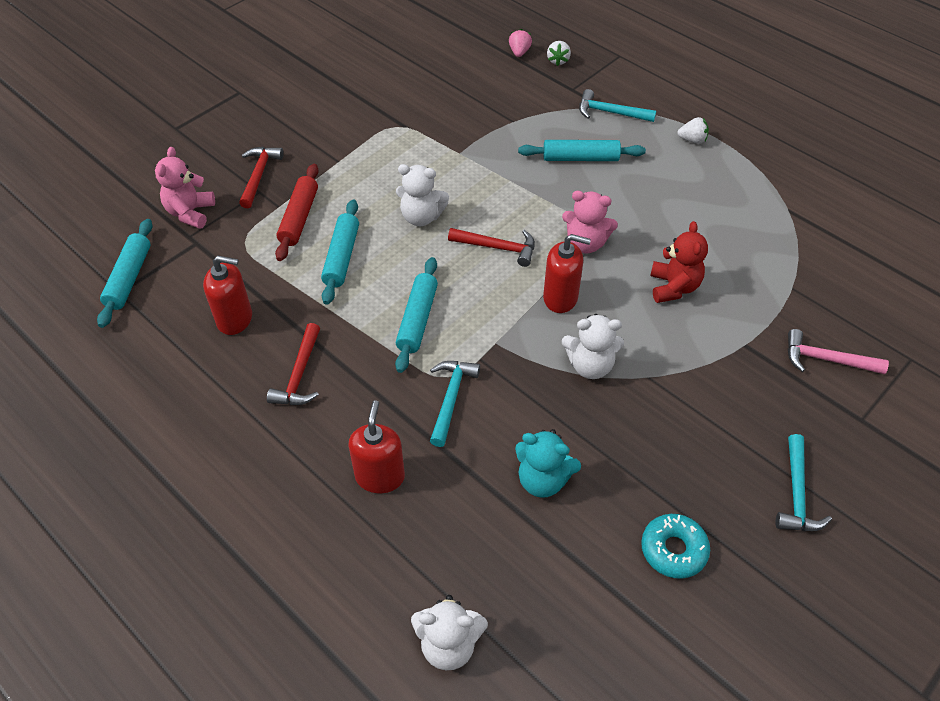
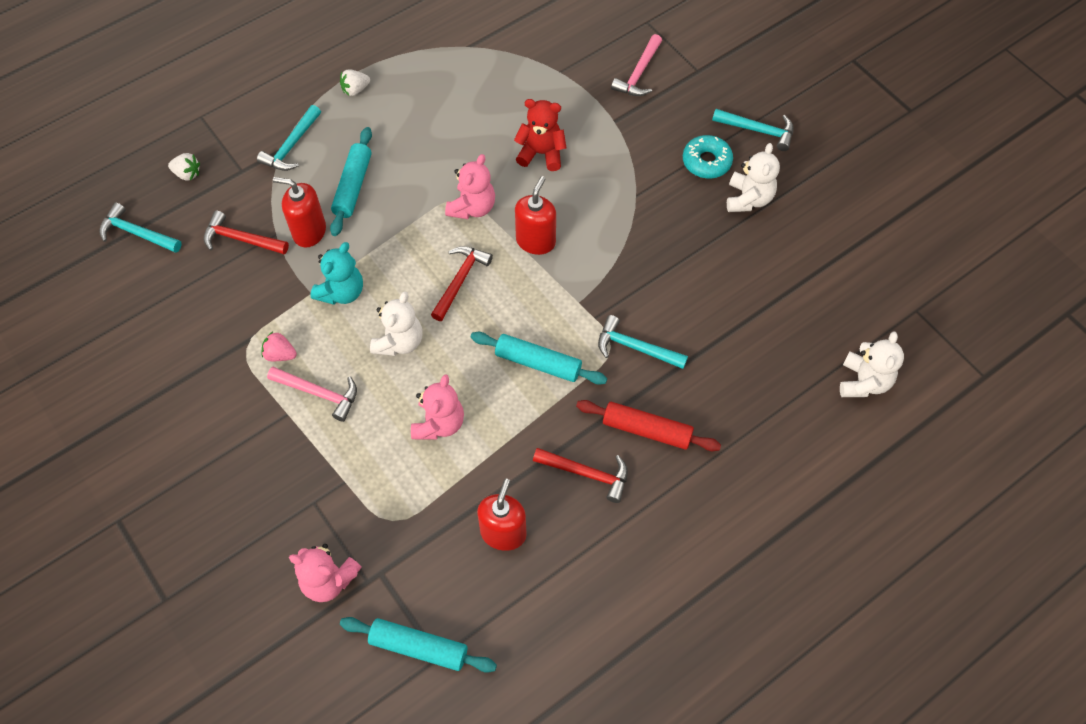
camera: 80 degrees left, 10 degrees up
red hammer [239,147,284,208] -> red hammer moved to [204,211,289,255]
red rolling pin [275,164,318,261] -> red rolling pin moved to [576,400,721,451]
turquoise rolling pin [321,199,359,305] -> pink teddy bear [411,374,464,439]
red soap dispenser [349,400,405,493] -> red soap dispenser moved to [273,177,326,247]
pink strawberry [509,29,532,57] -> pink strawberry moved to [262,331,297,361]
turquoise teddy bear [515,429,581,498] -> turquoise teddy bear moved to [310,242,363,305]
white teddy bear [562,314,624,379] -> white teddy bear moved to [727,143,780,212]
turquoise donut [641,514,710,579] -> turquoise donut moved to [683,135,733,178]
white strawberry [677,117,709,144] -> white strawberry turned 135 degrees counterclockwise [340,69,370,96]
none -> turquoise hammer [99,203,182,253]
none -> pink hammer [267,367,357,422]

